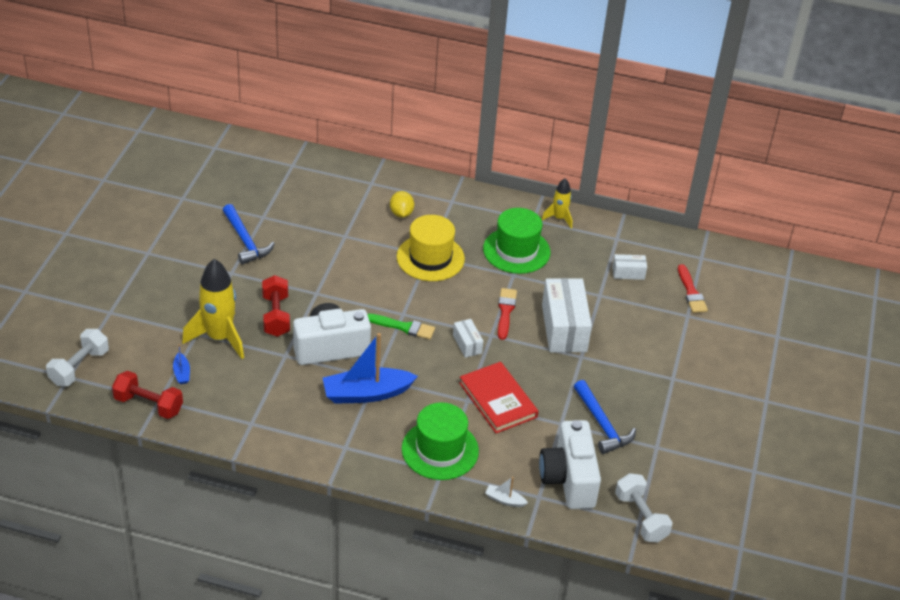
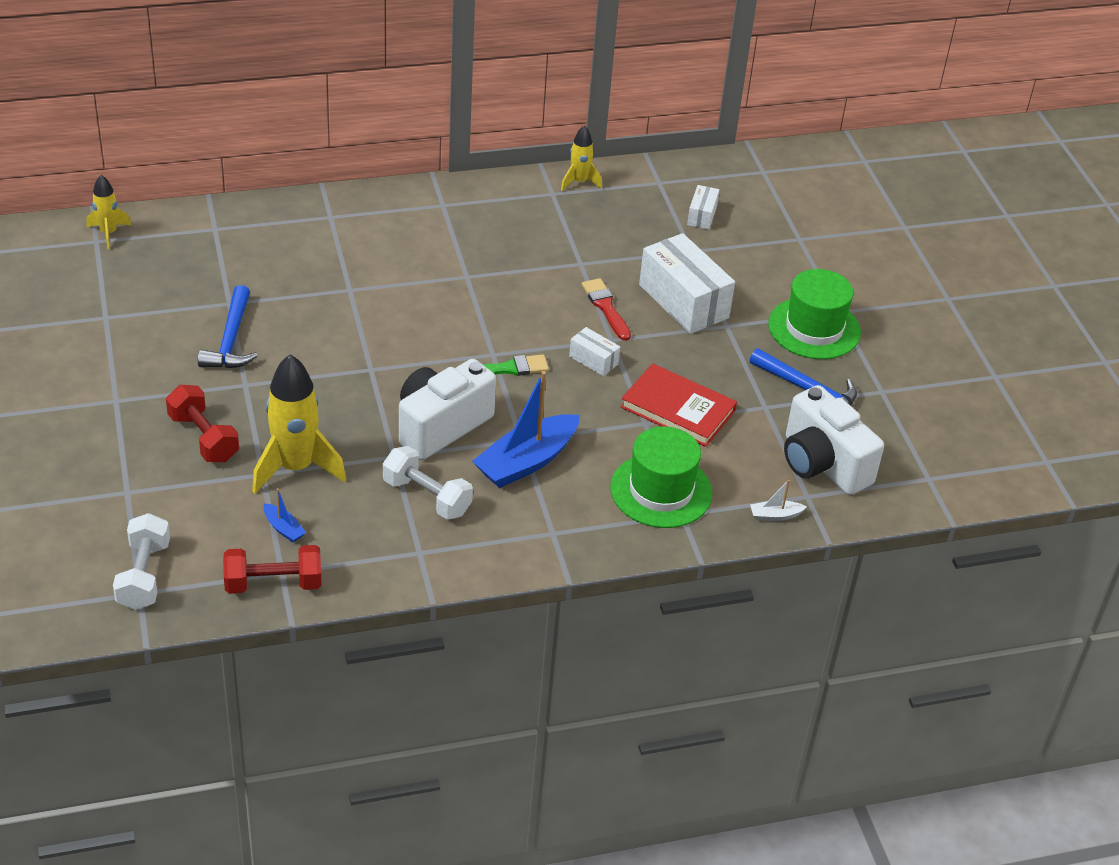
camera: 30 degrees left, 0 degrees up
blue hammer [223,204,275,265] -> blue hammer turned 60 degrees clockwise [198,285,258,368]
red dumbbell [262,275,290,337] -> red dumbbell moved to [166,385,239,462]
yellow lemon [390,191,414,218] -> none
yellow hat [397,215,465,281] -> none
green hat [483,208,550,274] -> green hat moved to [768,269,861,359]
white box [612,254,647,280] -> white box turned 45 degrees counterclockwise [687,185,719,230]
white dumbbell [615,473,673,542] -> white dumbbell moved to [383,446,473,520]
red brush [678,264,708,313] -> none
none -> yellow rocket [87,175,131,249]

